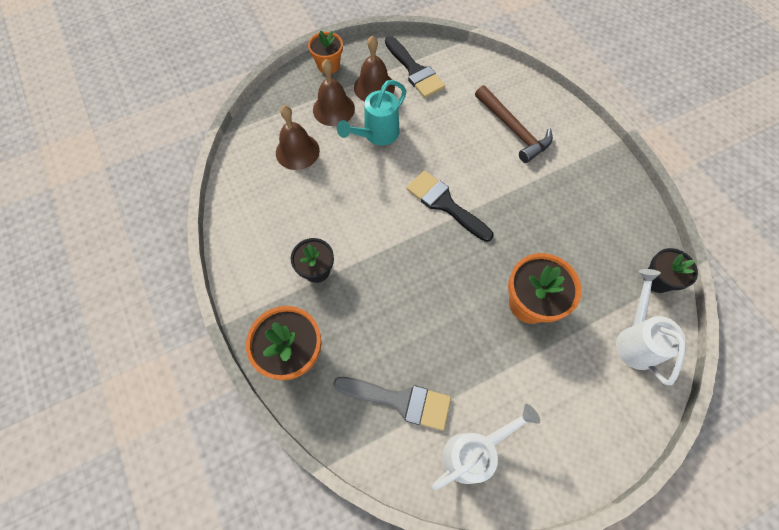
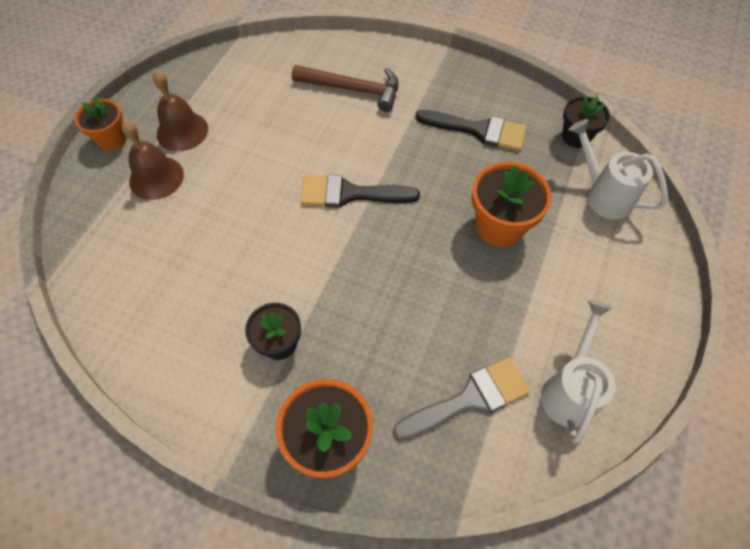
camera: 40 degrees left, 5 degrees down
brown bell [276,105,320,170] -> none
turquoise watering can [337,80,406,145] -> none
black brush [385,36,445,98] -> black brush moved to [416,110,526,151]

